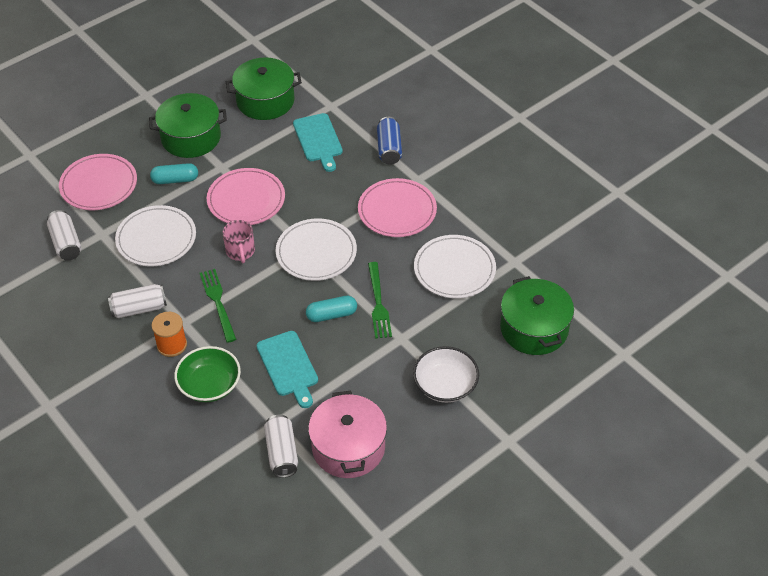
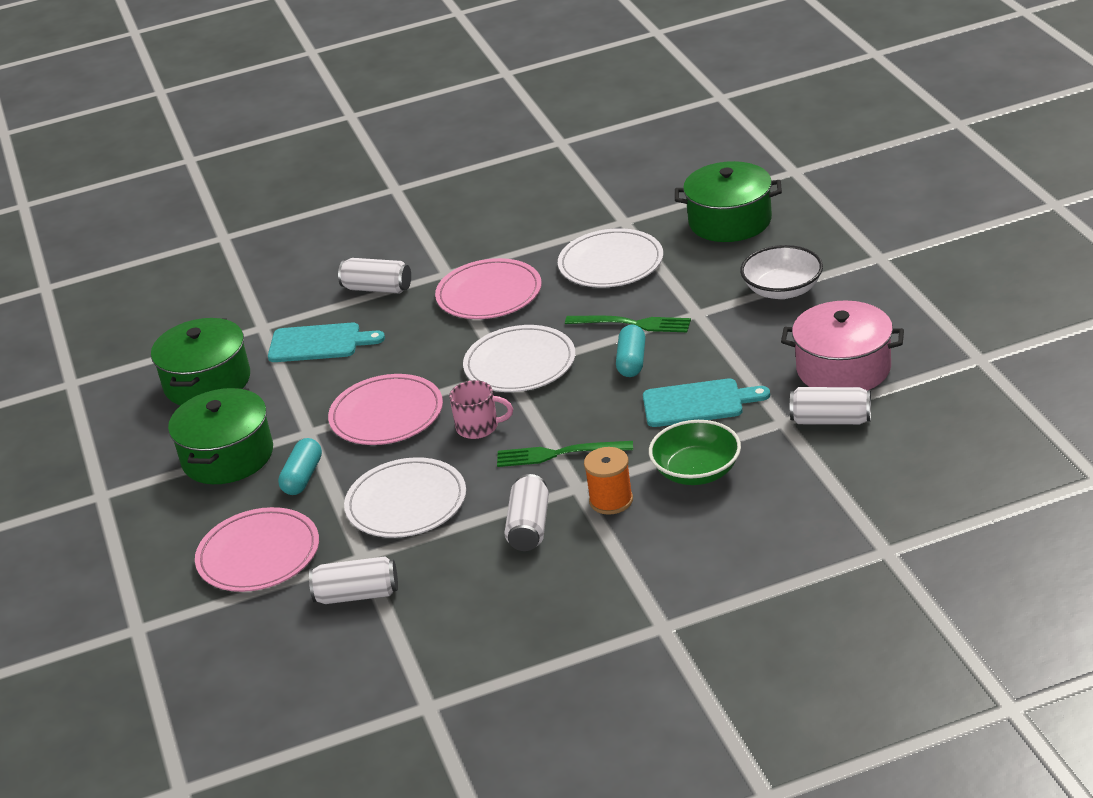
camera: 65 degrees left, 15 degrees down
blue can [377,117,402,165] -> white can [338,258,411,294]

